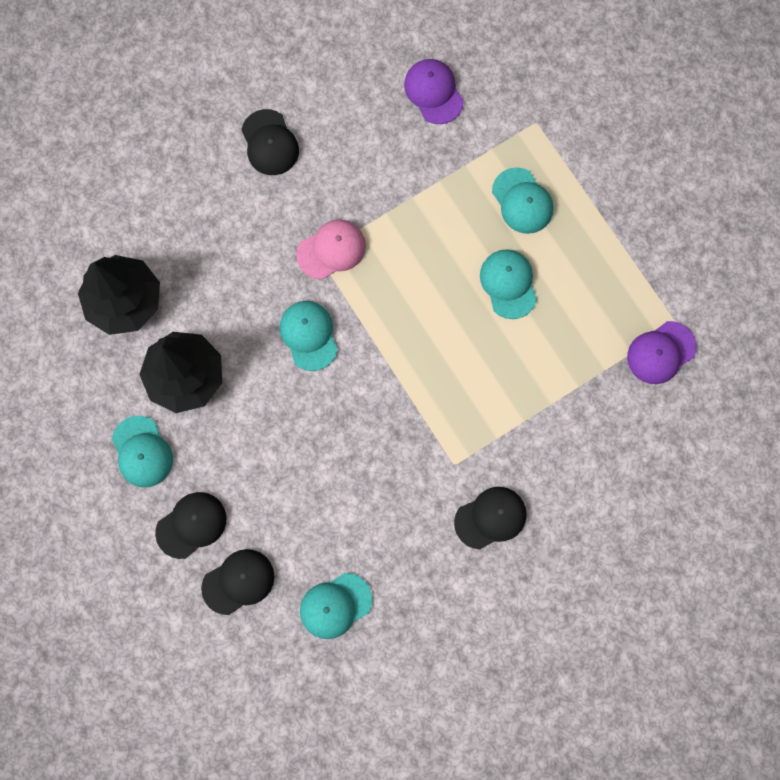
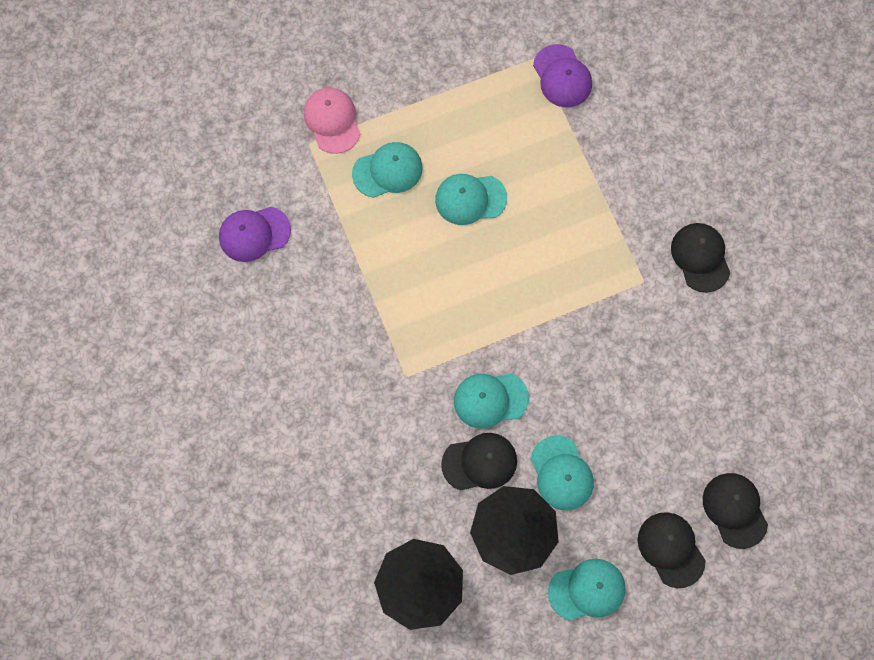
camera: 80 degrees left, 5 degrees down
black cap [241,109,299,175] -> black cap moved to [441,433,517,491]
pink cap [296,219,366,279] -> pink cap moved to [304,88,360,154]
turquoise cap [300,573,373,639] -> turquoise cap moved to [531,436,594,510]

